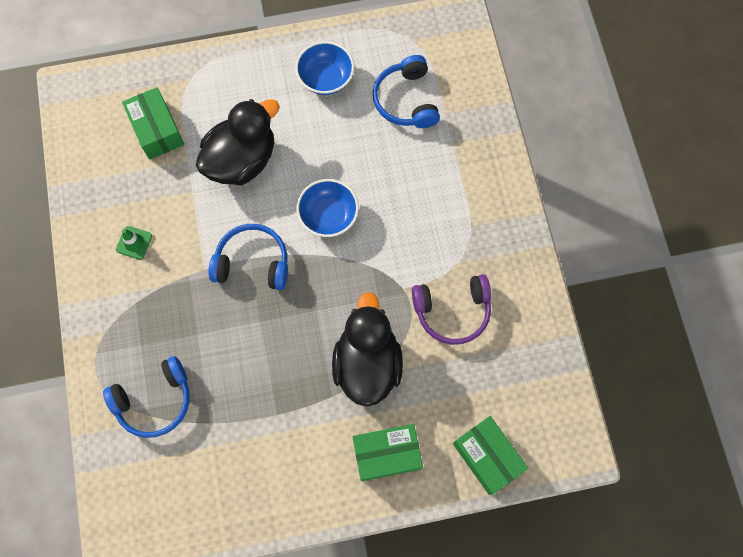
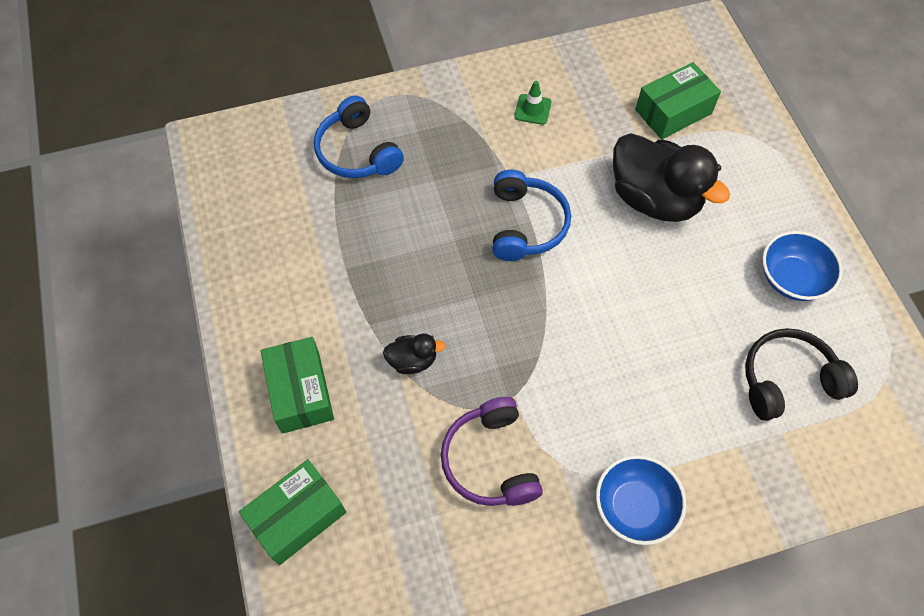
camera: 85 degrees right, 10 degrees down
blue bowl [296,179,359,237] -> blue bowl moved to [596,455,686,545]
black duck [332,292,403,407] -> black duck [383,334,446,374], size x0.46
blue headphones [373,55,440,128] -> black headphones [745,328,858,421]

